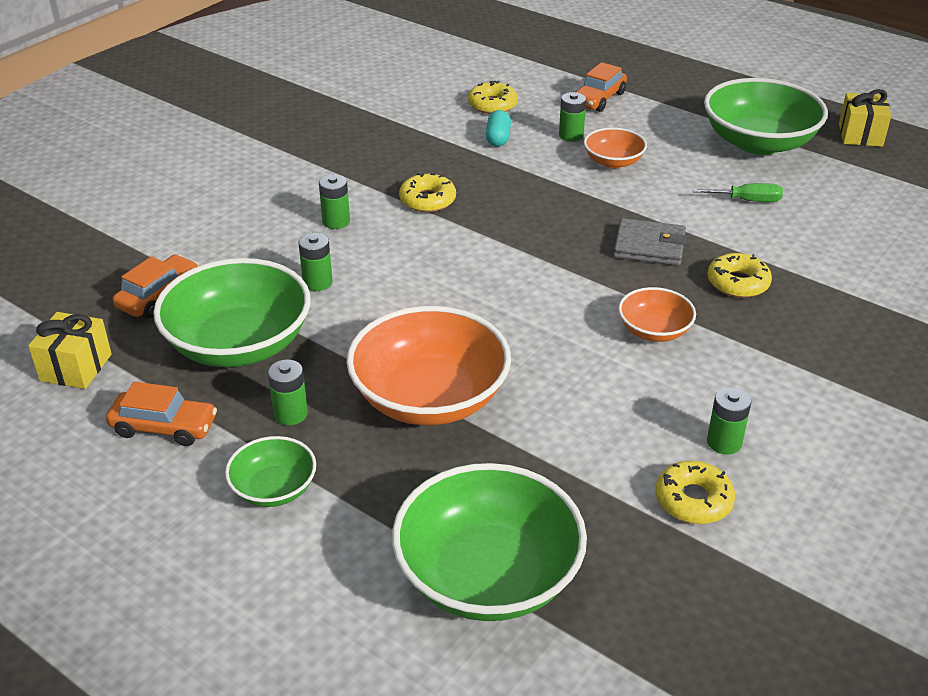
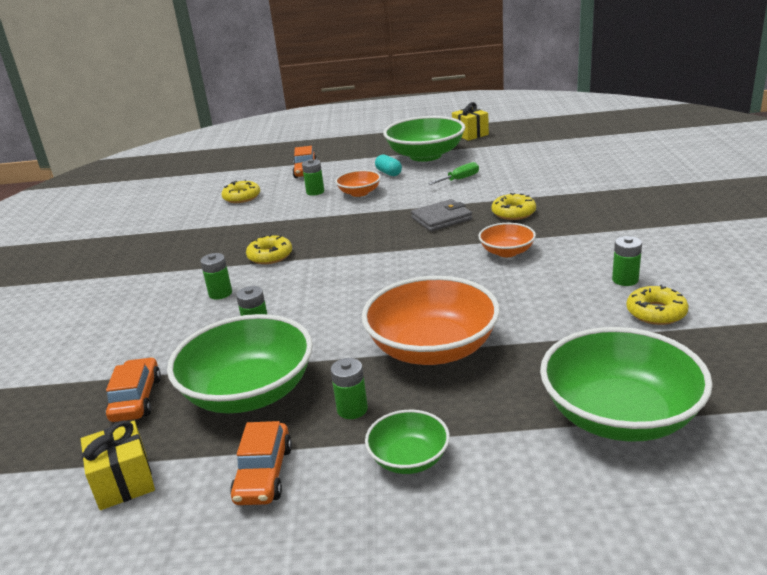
camera: 35 degrees left, 10 degrees down
orange car [106,382,217,446] -> orange car turned 120 degrees clockwise [230,421,292,505]
turquoise capsule [486,110,511,147] -> turquoise capsule moved to [375,155,402,176]

